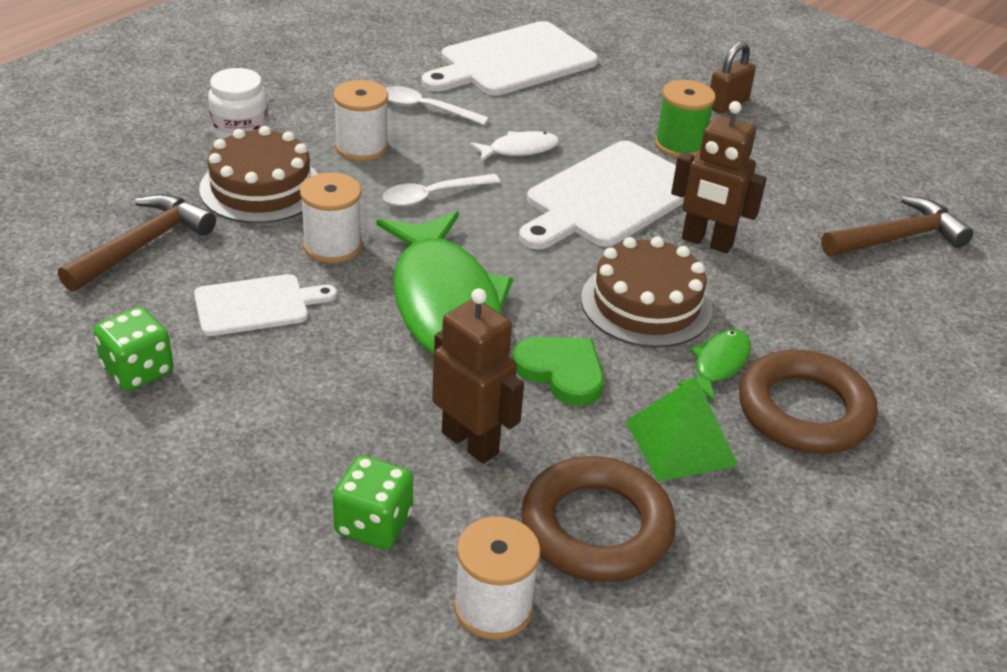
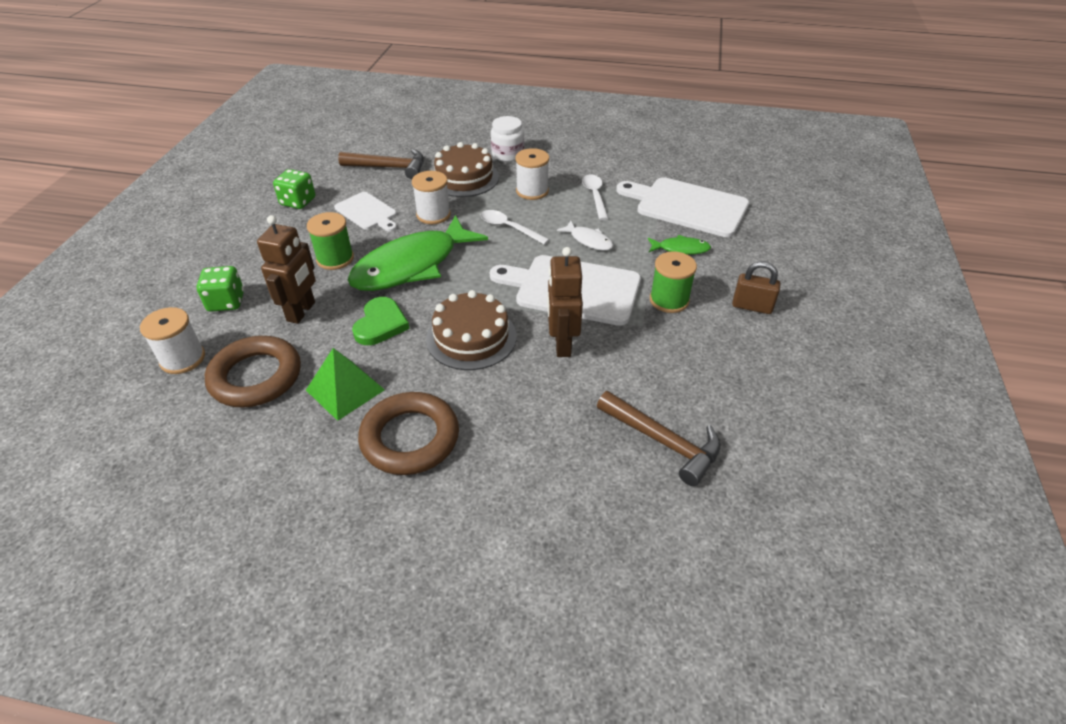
camera: 65 degrees right, 5 degrees up
green fish [677,329,751,401] -> green fish moved to [648,235,711,254]
none -> green spool [307,212,354,270]

